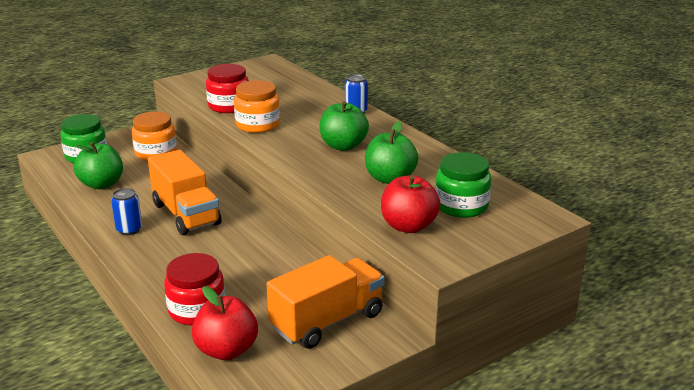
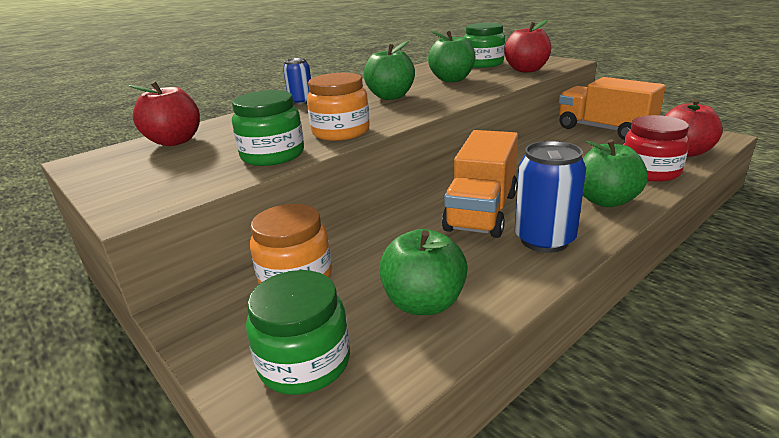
camera: 95 degrees left, 0 degrees up
blue can [111,188,142,235] -> blue can [515,141,586,253], size x1.62
orange truck [148,150,221,235] -> orange truck turned 150 degrees clockwise [442,130,518,238]
red jar [206,64,249,113] -> green jar [232,90,304,166]
none -> red apple [128,81,200,146]
none -> green apple [583,139,648,207]

